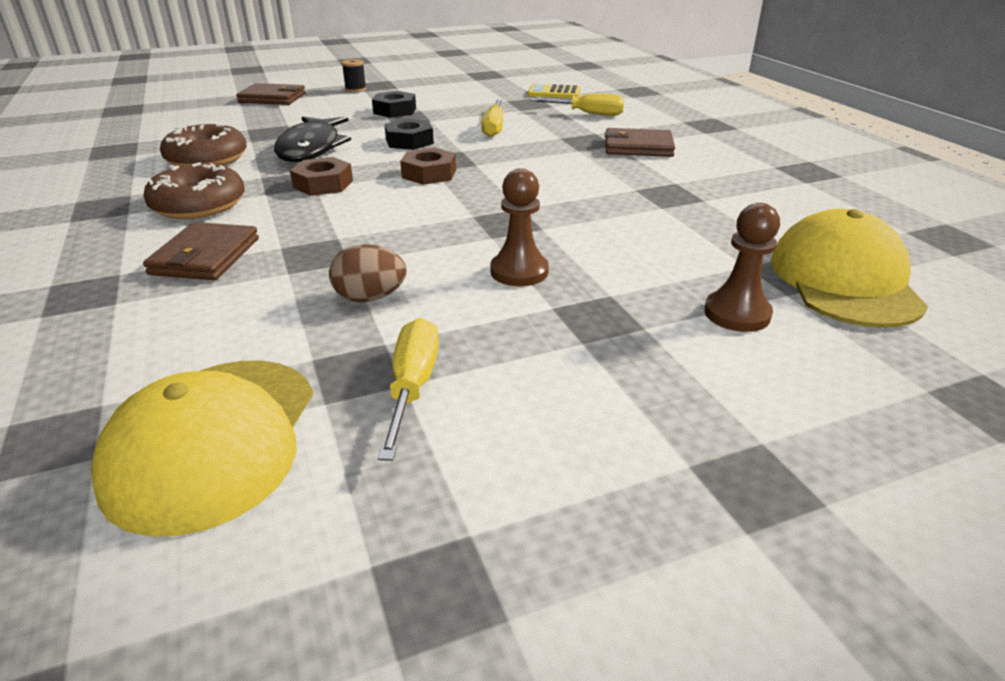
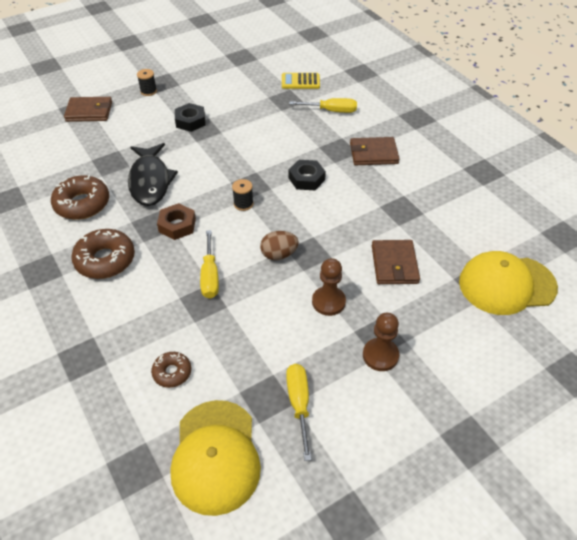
camera: 10 degrees left, 15 degrees up
brown wallet [143,222,259,280] -> brown wallet moved to [372,240,420,284]
brown egg [329,244,406,302] -> brown egg moved to [260,231,299,260]
black nut [384,119,434,150] -> black nut moved to [289,160,326,190]
brown nut [400,147,456,185] -> black spool [232,179,254,211]
yellow screwdriver [481,99,503,137] -> yellow screwdriver moved to [200,230,219,299]
brown pawn [704,203,780,332] -> brown pawn moved to [363,313,399,371]
yellow cap [771,209,928,328] -> yellow cap turned 90 degrees counterclockwise [459,251,558,315]
none -> brown donut [151,352,191,388]

